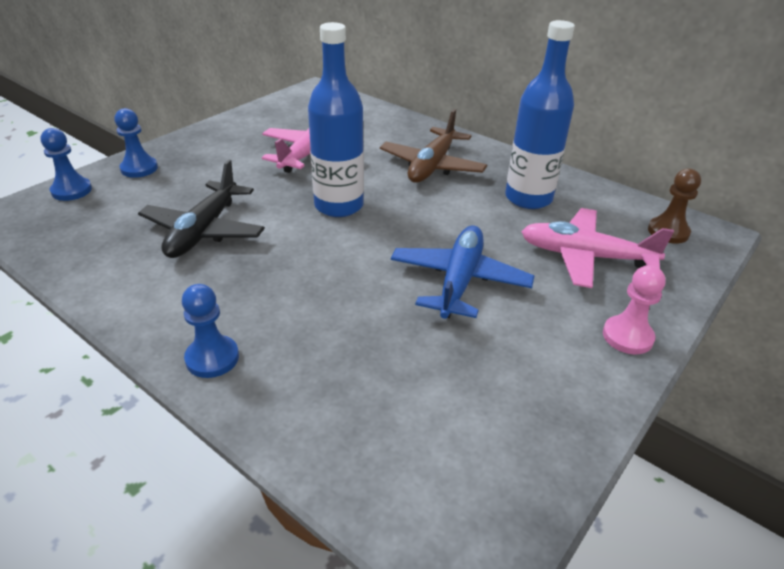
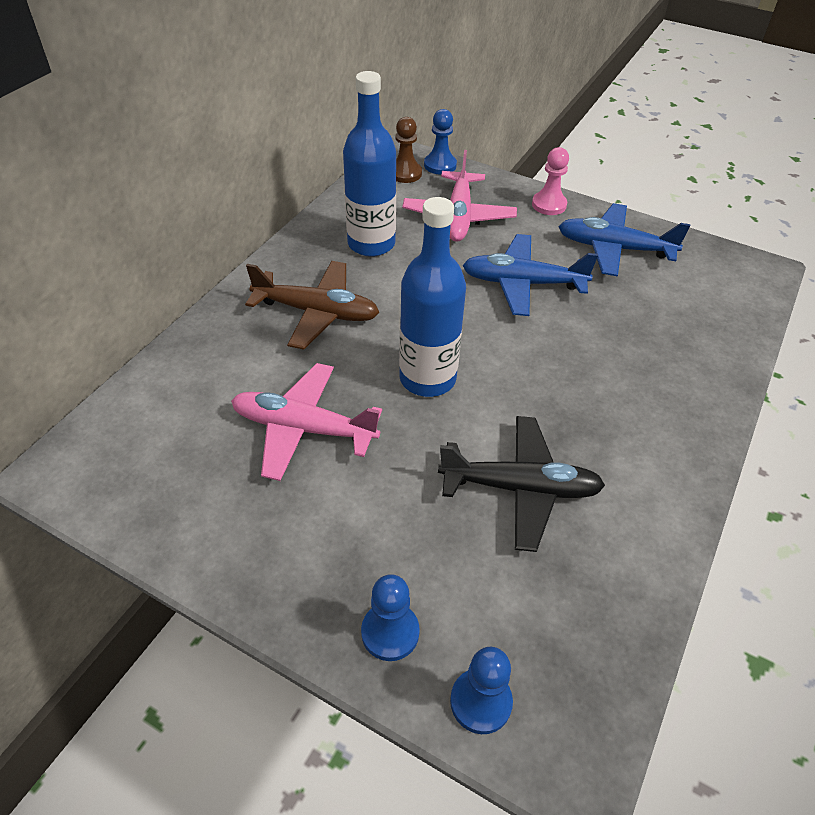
camera: 100 degrees left, 10 degrees up
blue pawn [182,284,239,378] -> blue pawn moved to [424,109,457,175]
none -> blue plane [558,203,690,277]

